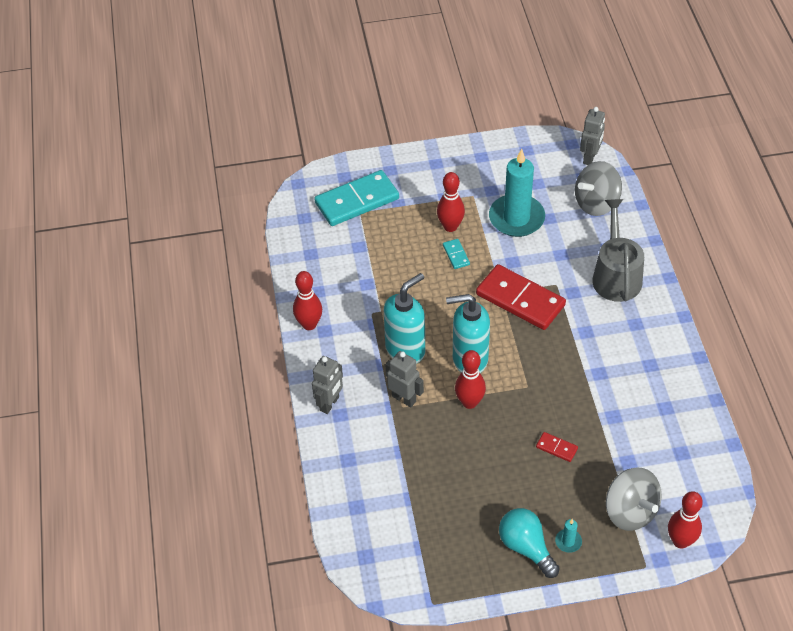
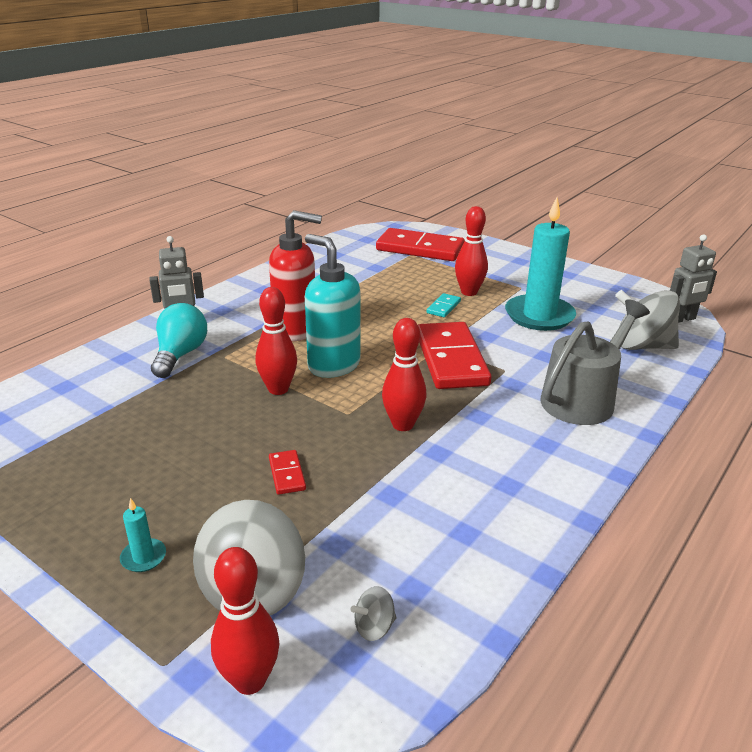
camera: 45 degrees right, 20 degrees down
red bowling pin [293,271,322,330] -> red bowling pin moved to [382,318,427,431]
turquoise domino [314,170,399,226] -> red domino [376,228,465,261]
turquoise soap dispenser [384,273,425,364] -> red soap dispenser [269,210,322,341]
grey robot [385,351,424,408] -> none
turquoise light bulb [499,508,560,578] -> turquoise light bulb moved to [151,303,207,378]
none -> grey spinning top [350,586,396,641]

